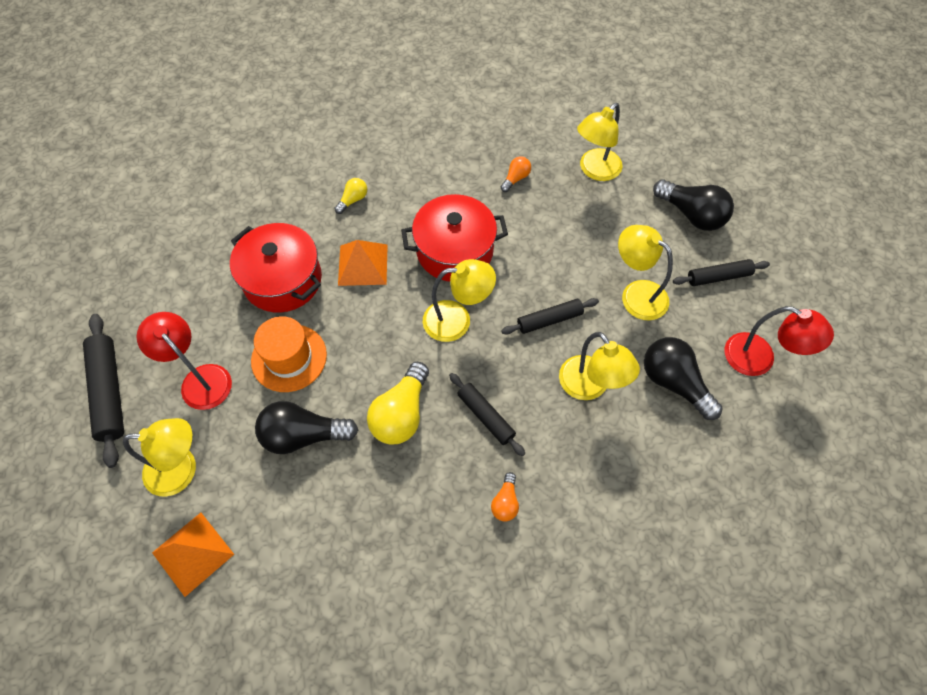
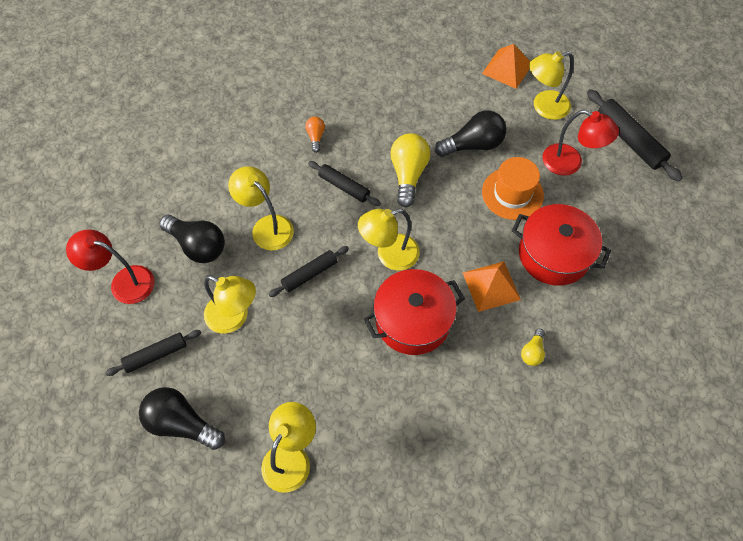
camera: 165 degrees right, 0 degrees up
orange light bulb [501,156,531,192] -> none

